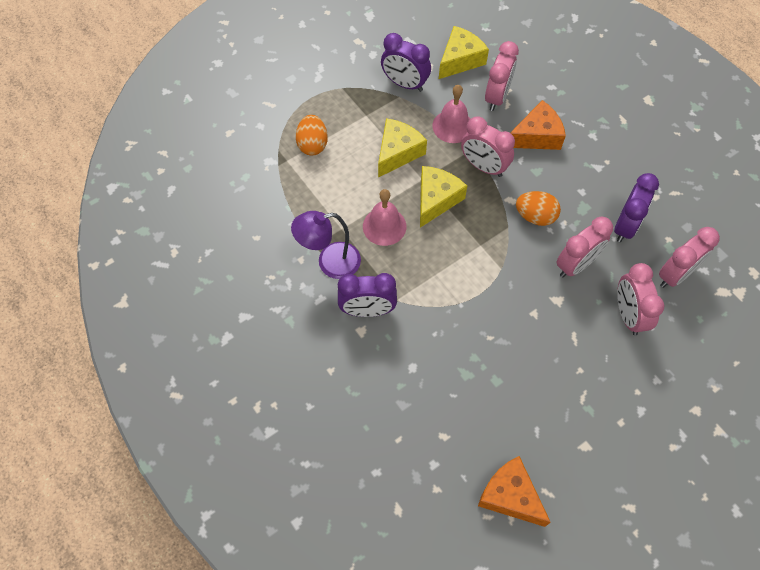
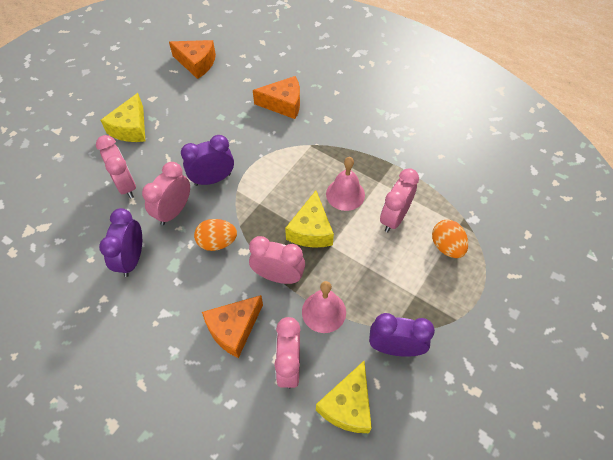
camera: 160 degrees right, 5 degrees down
purple lamp [291,211,361,279] -> none
purple clock [338,273,397,317] -> purple clock moved to [181,135,234,186]
yellow cheese [378,118,427,177] -> yellow cheese moved to [101,93,145,142]
pink clock [659,227,720,288] -> pink clock moved to [380,168,419,232]
none -> orange cheese [253,76,300,119]

